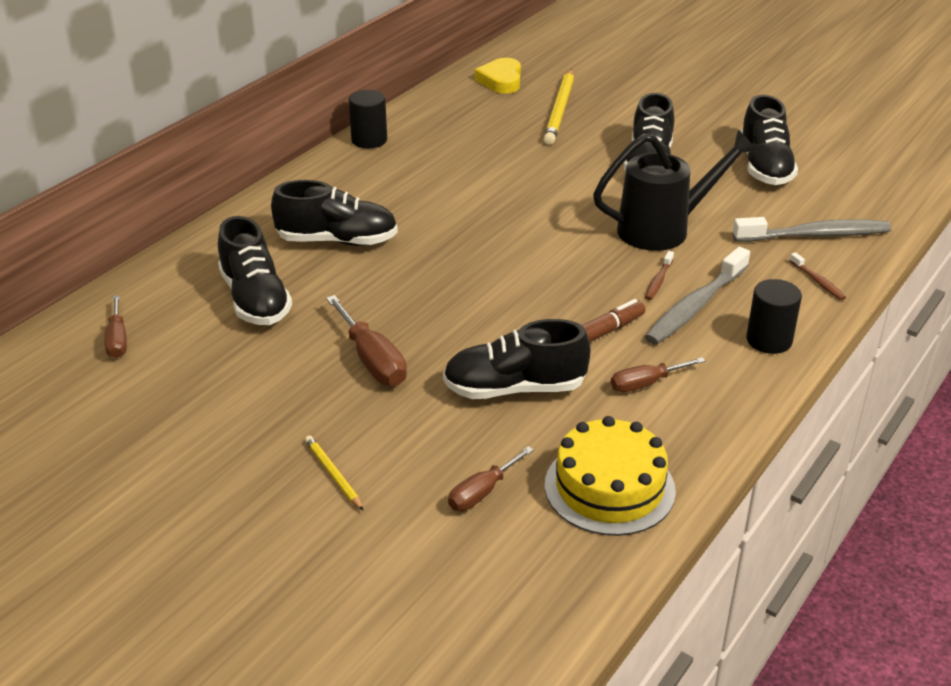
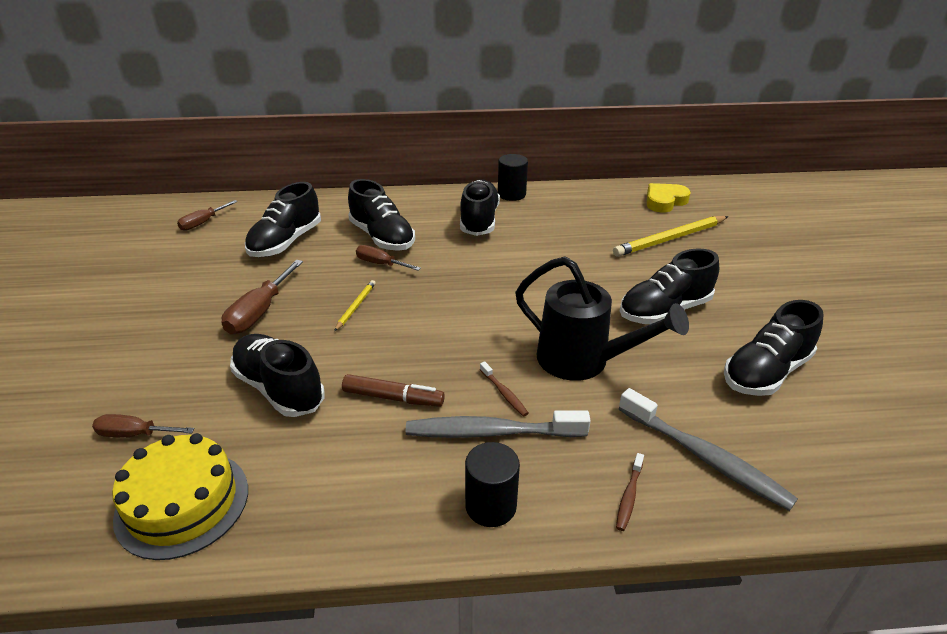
camera: 50 degrees right, 0 degrees up
yellow pencil [305,435,364,511] -> yellow pencil moved to [334,280,376,331]
brown screwdriver [611,357,705,392] -> brown screwdriver moved to [356,245,421,271]
brown toothbrush [645,251,674,300] -> brown toothbrush turned 105 degrees counterclockwise [480,361,529,417]
none -> black shoe [460,179,500,236]

